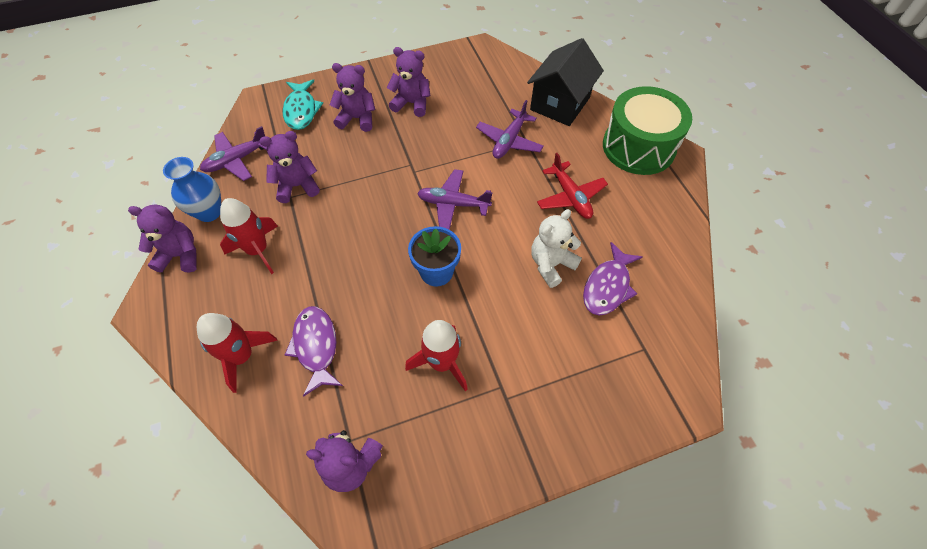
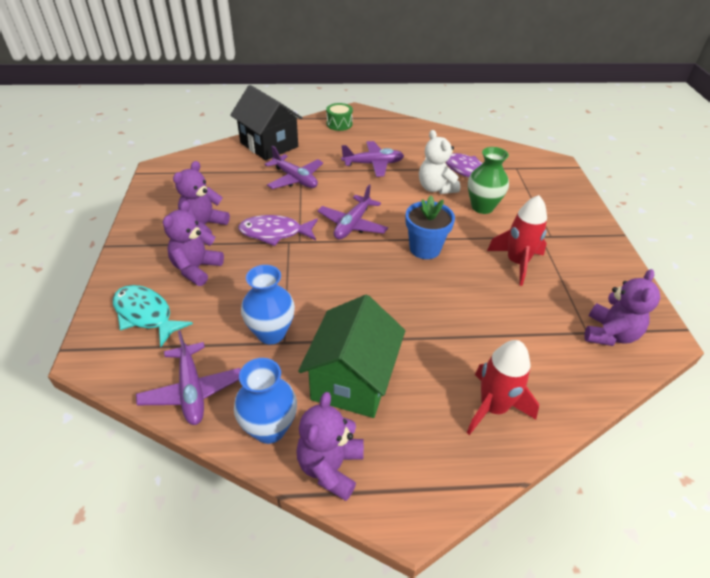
camera: 75 degrees left, 15 degrees down
red rocket [220,198,278,274] -> green house [298,295,405,418]
purple teddy bear [260,131,320,203] -> blue vase [241,265,295,344]
turquoise fish [282,79,323,130] -> turquoise fish turned 150 degrees counterclockwise [113,285,193,347]
purple fish [285,306,343,397] -> purple fish moved to [238,215,318,246]
red plane [537,153,608,219] -> purple plane [341,141,404,177]
green drum [603,86,692,175] -> green drum [326,103,353,131], size x0.44
none -> green vase [468,147,509,214]

